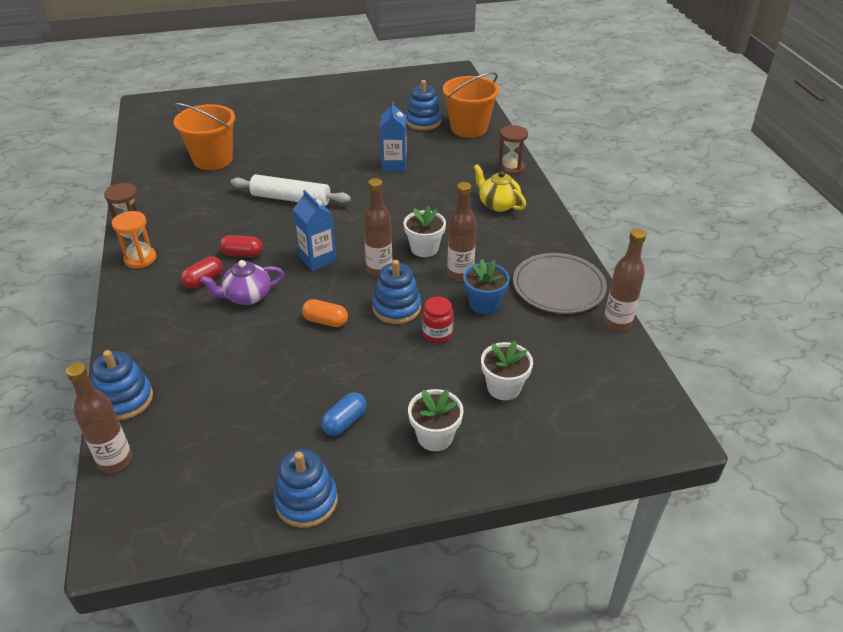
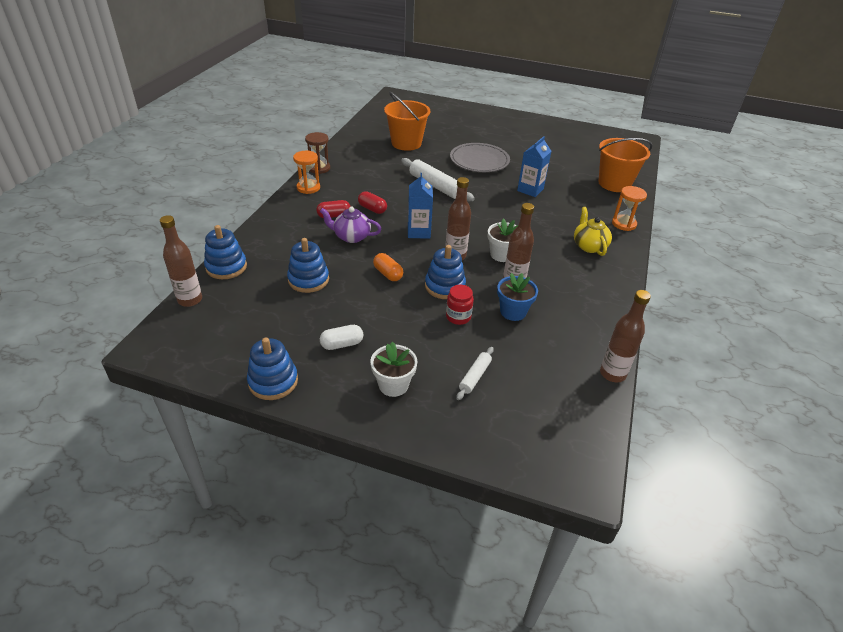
camera: 30 degrees right, 0 degrees up
blue capsule [321,392,367,436] -> white capsule [320,325,363,350]
blue stacking toy [406,80,441,130] -> blue stacking toy moved to [287,238,329,293]
white flower pot [481,341,533,400] -> white rolling pin [456,347,494,400]
brown hourglass [497,125,528,175] -> orange hourglass [612,186,647,231]
grey plate [513,253,607,314] -> grey plate moved to [450,143,510,172]

